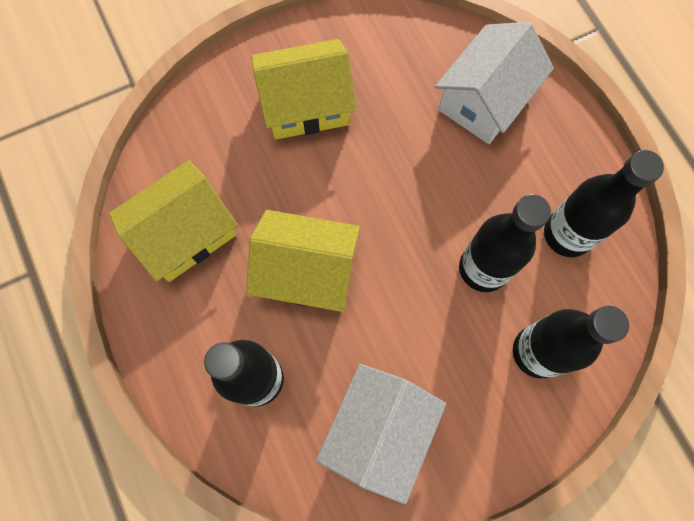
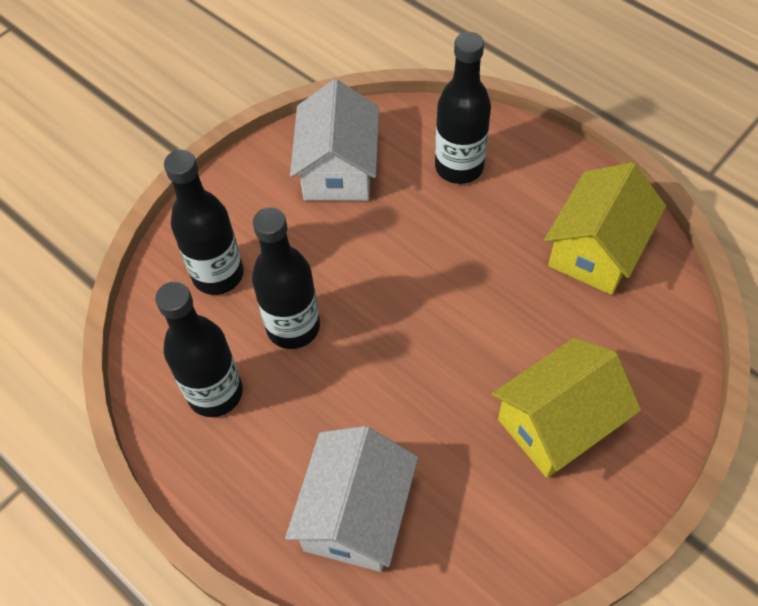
camera: 160 degrees right, 15 degrees down
yellow house [246,210,360,312] -> none

